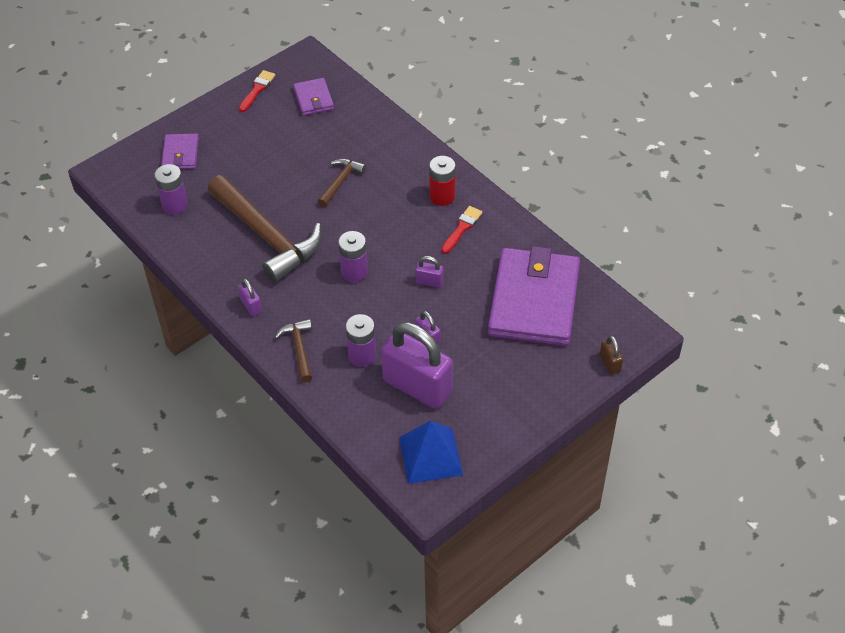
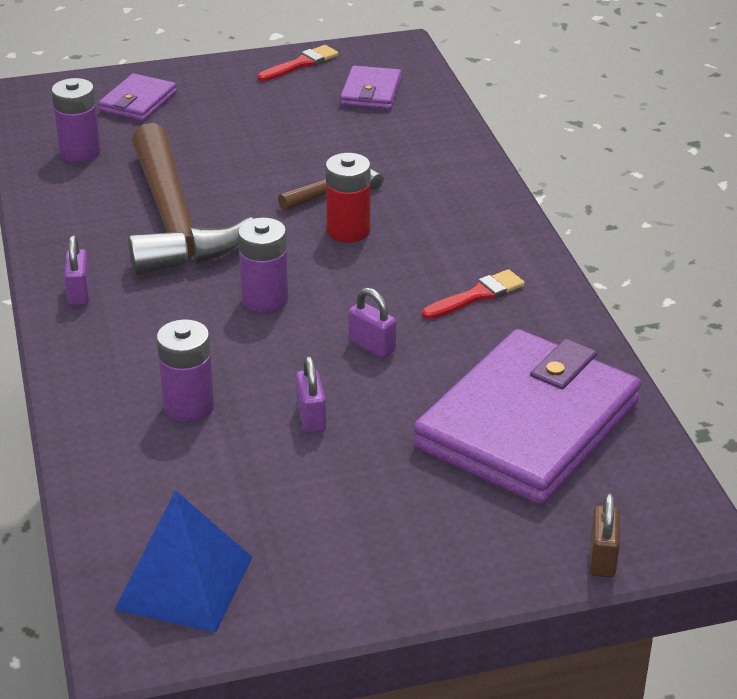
camera: 25 degrees right, 15 degrees down
brown hammer [275,319,312,382] -> none
purple padlock [381,322,453,409] -> none
red battery [429,156,456,206] -> red battery moved to [326,153,371,242]

